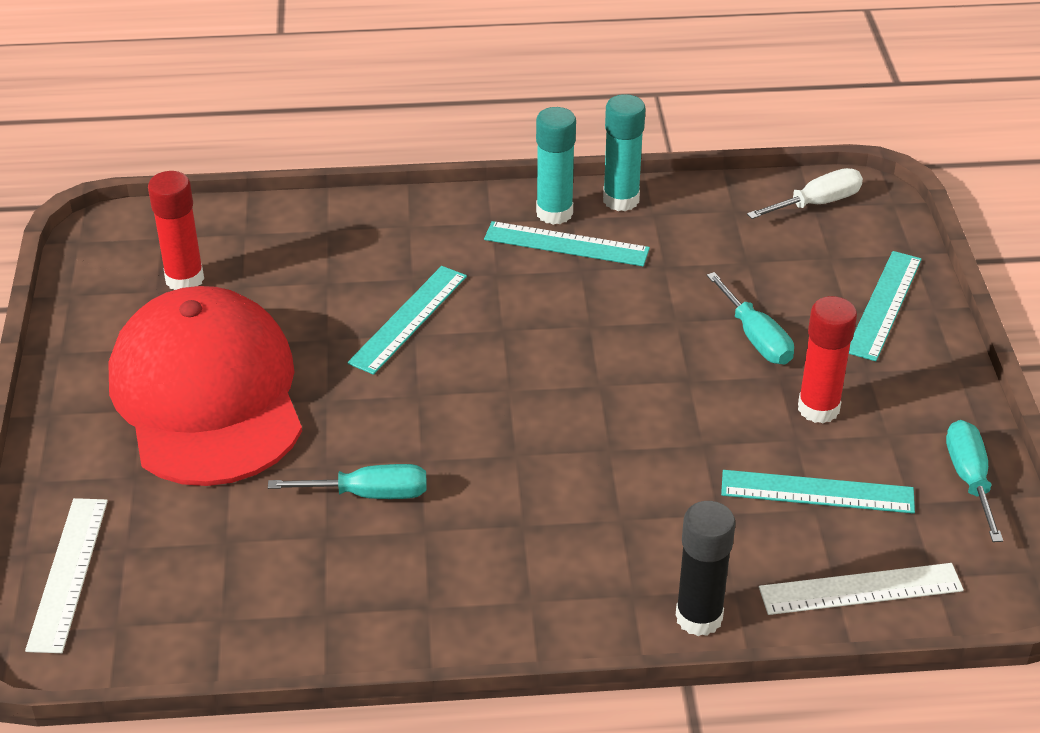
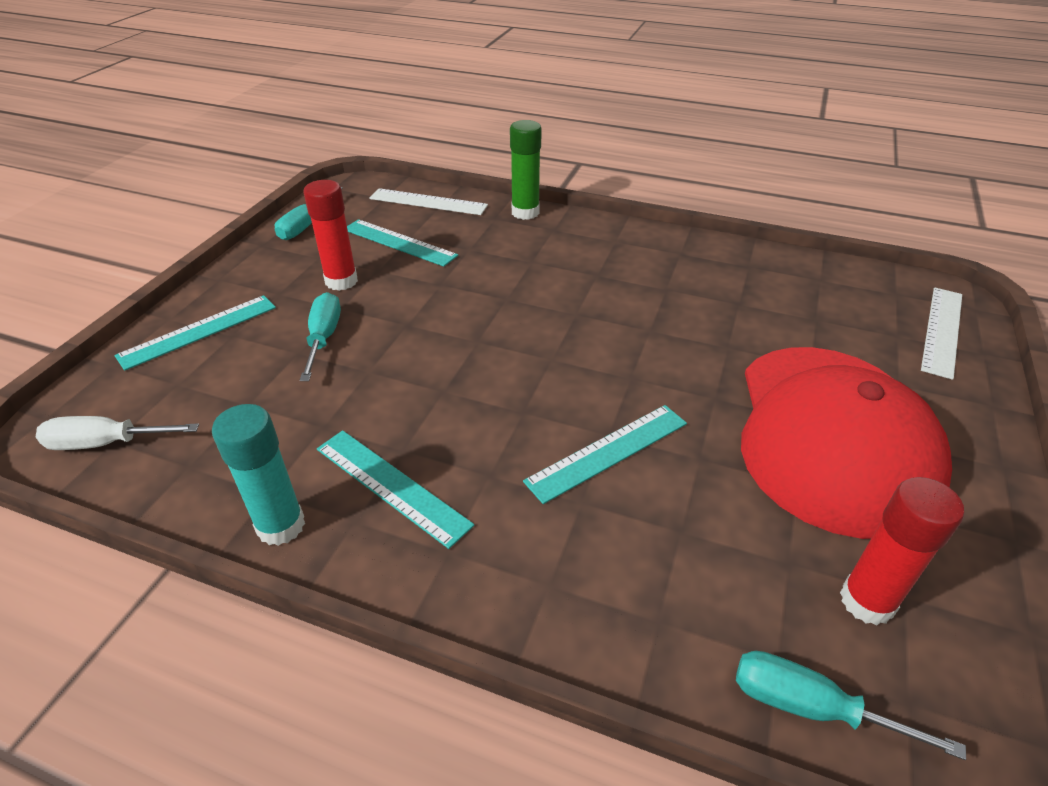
camera: 155 degrees left, 0 degrees up
turquoise screwdriver [268,464,427,499] -> turquoise screwdriver moved to [736,651,966,760]
turquoise glue stick [536,107,576,225] -> none
black glue stick [675,501,736,636] -> green glue stick [510,120,542,220]

